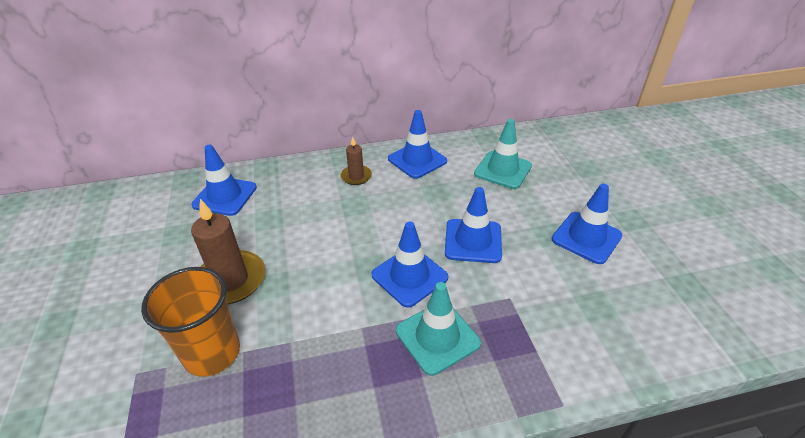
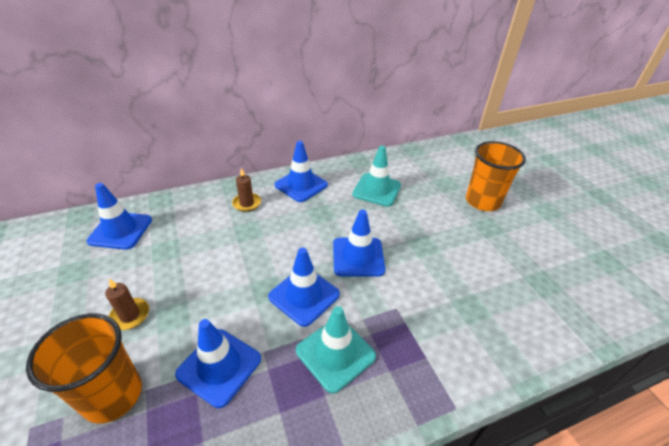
camera: 10 degrees left, 0 degrees up
brown candle [191,199,265,304] -> brown candle [105,279,149,330], size x0.56
blue traffic cone [552,184,622,264] -> blue traffic cone moved to [175,319,261,408]
none -> orange cup [466,141,526,211]

